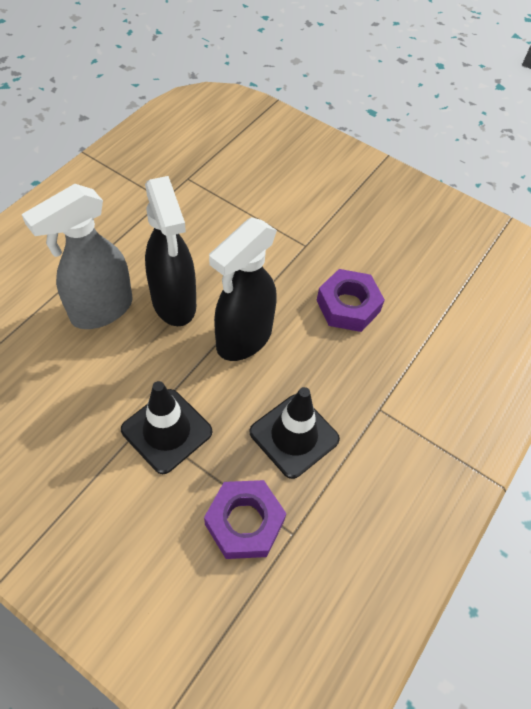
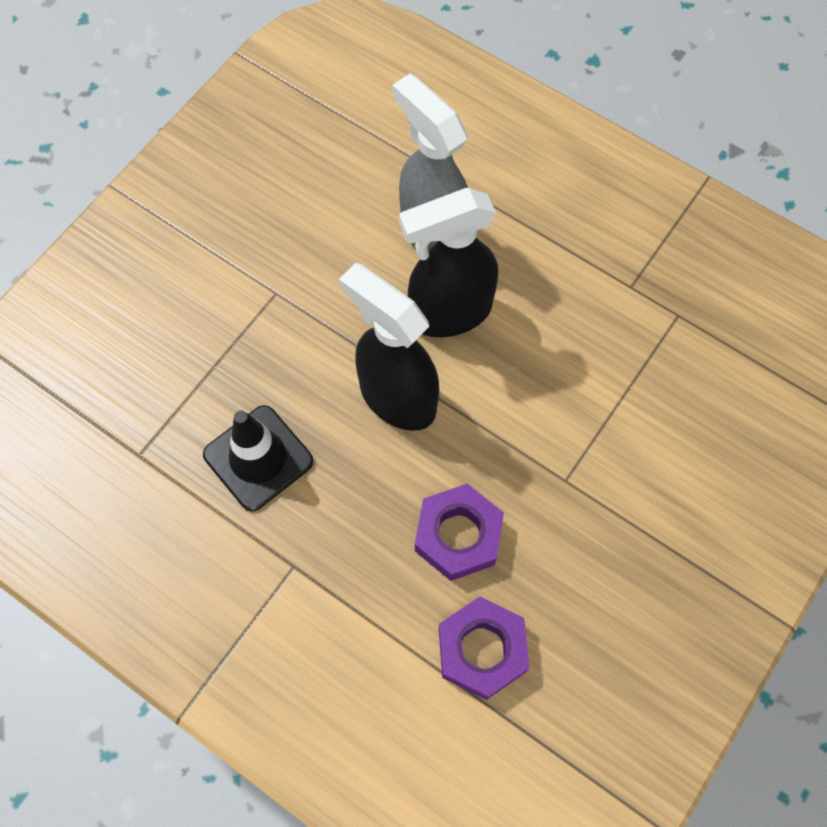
camera: 95 degrees right, 10 degrees up
black traffic cone [121,381,212,474] -> none
purple nut [204,480,287,559] -> purple nut moved to [439,596,529,700]

